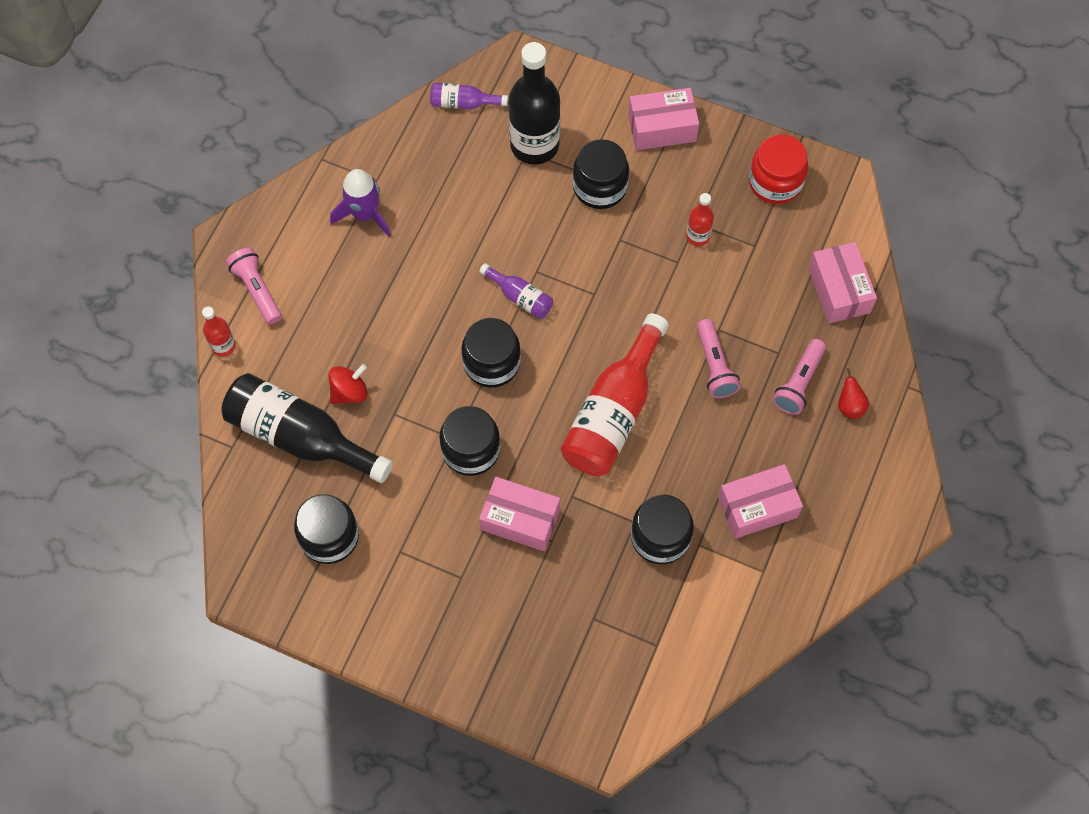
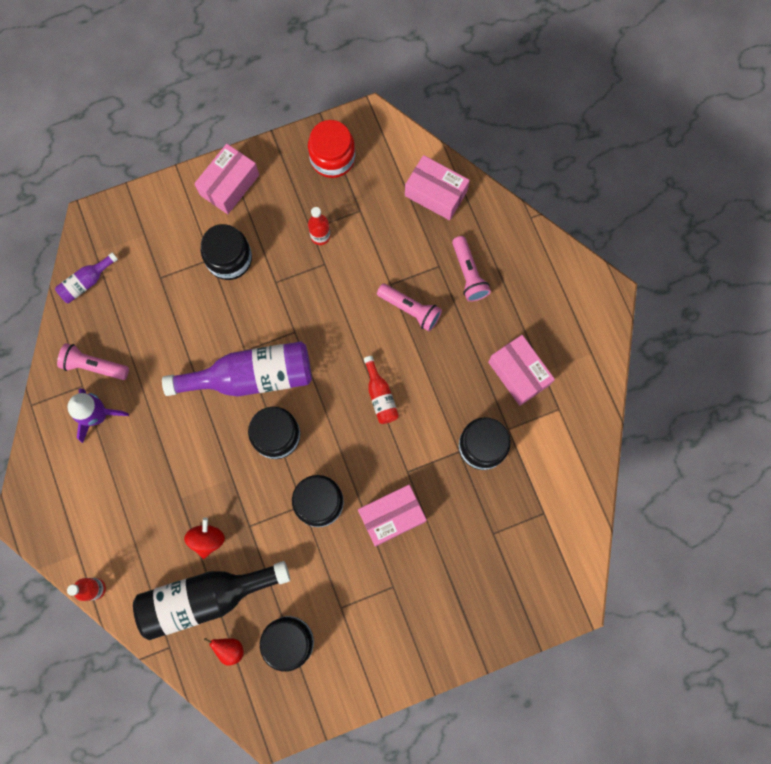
camera: 45 degrees left, 10 degrees up
pink flashlight [226,248,282,325] -> pink flashlight moved to [57,343,129,380]
purple bottle [479,263,553,319] -> purple bottle [162,341,312,397], size x2.10
black bottle [509,42,560,165] -> none
red bottle [561,313,669,476] -> red bottle [364,356,399,424], size x0.48
pink box [718,464,803,539] -> pink box turned 60 degrees counterclockwise [488,335,555,406]
red pear [838,368,869,419] -> red pear moved to [204,638,244,666]

